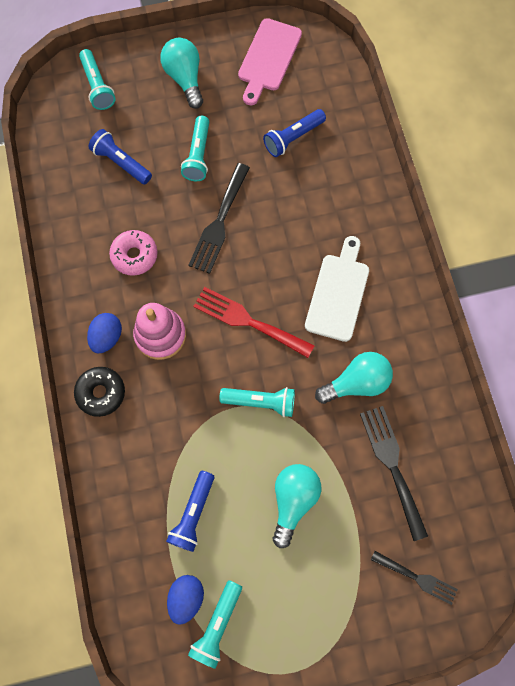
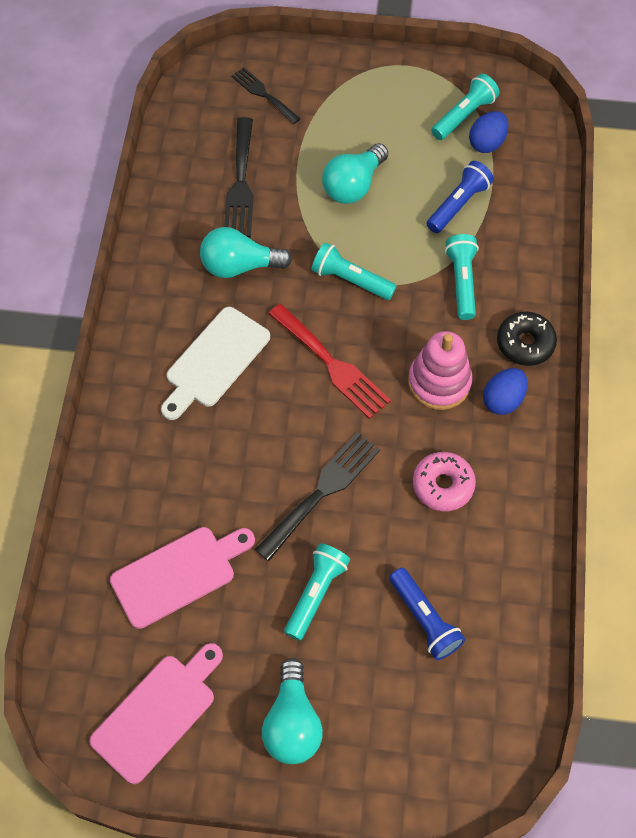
camera: 160 degrees left, 10 degrees down
turquoise flashlight [79,49,115,110] -> turquoise flashlight moved to [445,234,479,320]
blue flashlight [263,109,326,157] -> pink cutting board [110,527,255,629]

